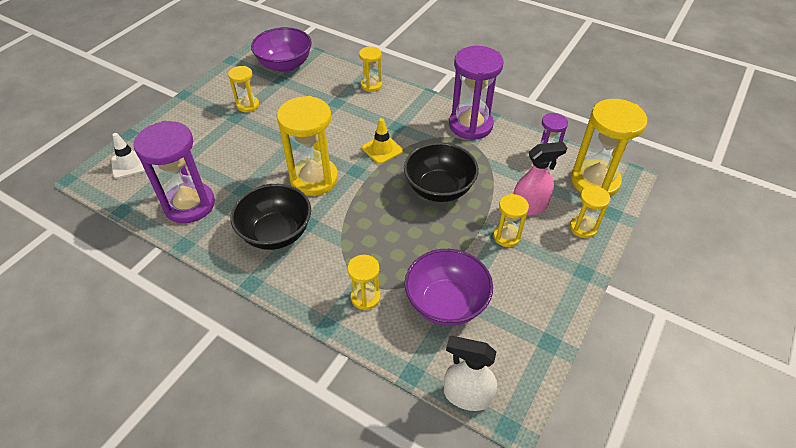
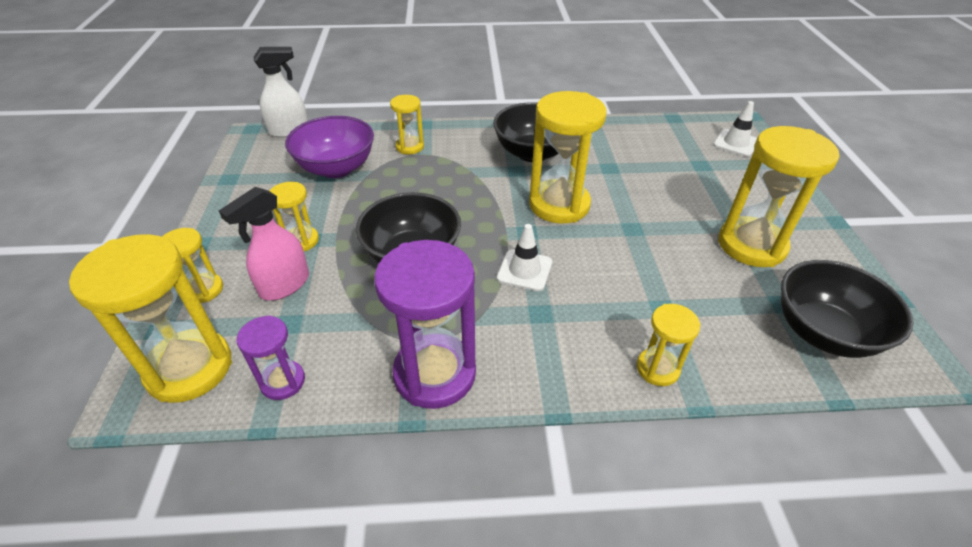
camera: 145 degrees right, 5 degrees down
purple hourglass [134,121,215,223] -> none
yellow hourglass [228,66,259,112] -> yellow hourglass [718,126,839,267], size x1.91
purple bowl [251,27,312,72] -> black bowl [781,260,914,358]
yellow traffic cone [362,118,403,164] -> white traffic cone [497,224,552,291]

